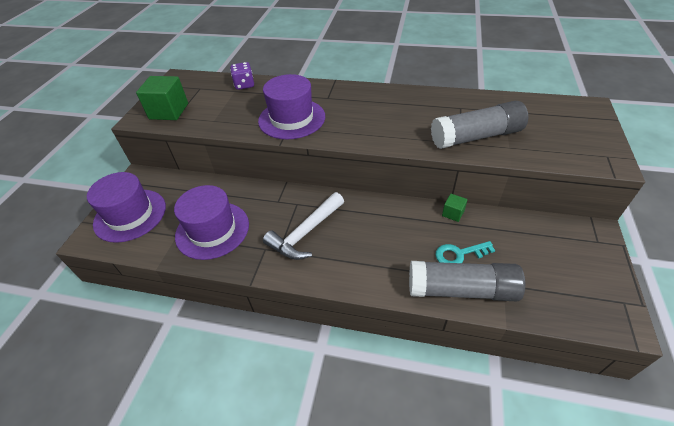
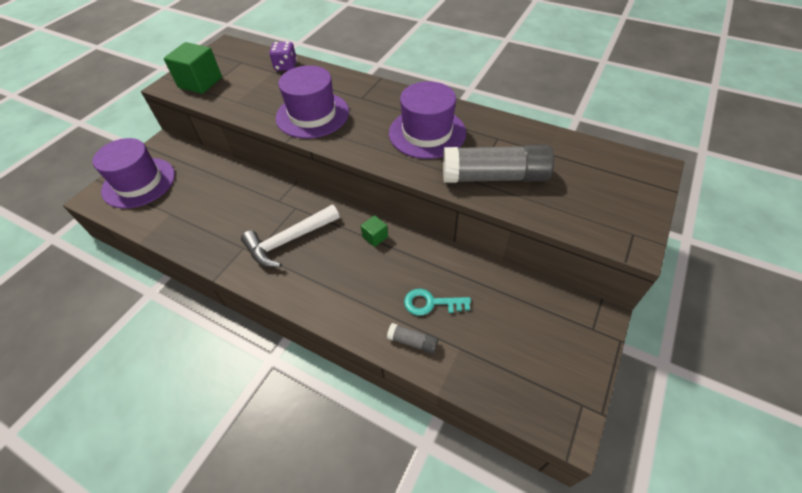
camera: 15 degrees right, 5 degrees up
purple hat [174,185,249,260] -> purple hat moved to [389,81,466,159]
grey glue stick [409,261,525,301] -> grey glue stick [387,323,439,354], size x0.43
green cube [442,194,468,222] -> green cube moved to [361,215,388,247]

